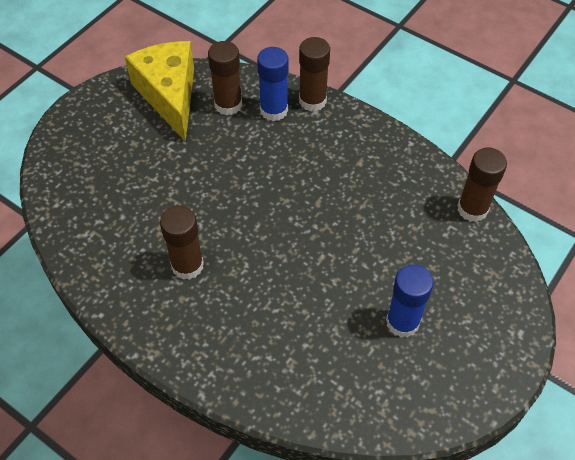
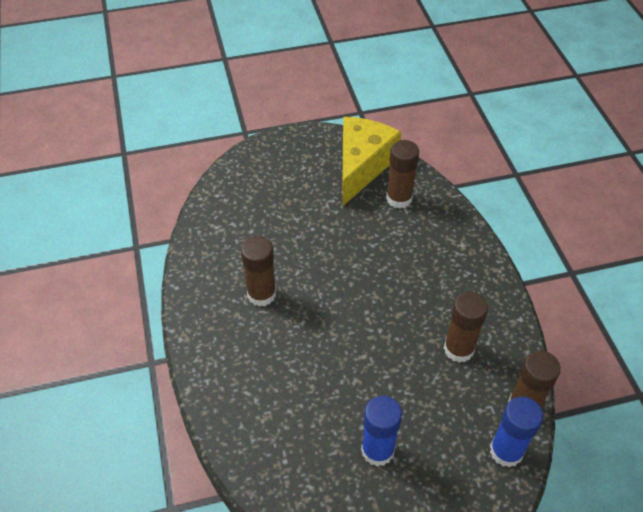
camera: 40 degrees right, 5 degrees down
blue glue stick [257,47,289,121] -> blue glue stick moved to [490,397,543,468]
brown glue stick [299,37,330,111] -> brown glue stick moved to [444,292,488,363]

